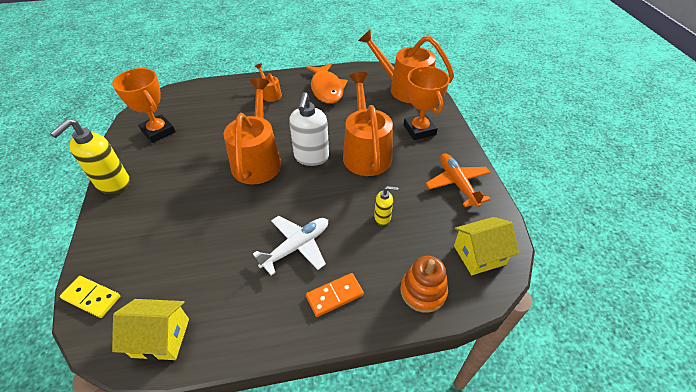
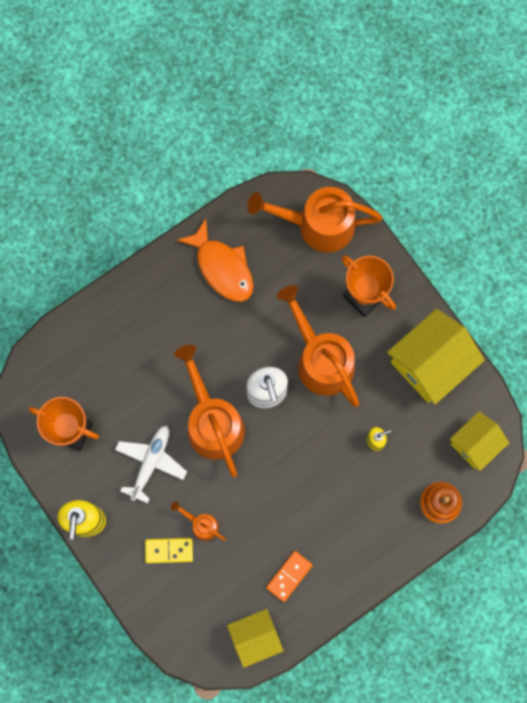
camera: 25 degrees left, 30 degrees up
yellow domino [60,276,120,318] -> yellow domino moved to [145,538,193,563]
white plane [253,216,328,275] -> white plane moved to [115,426,187,503]
orange watering can [255,63,282,102] -> orange watering can moved to [171,501,226,541]
orange domino [306,273,364,317] -> orange domino moved to [266,551,313,602]
orange plane [425,153,491,207] -> yellow house [387,309,485,405]

